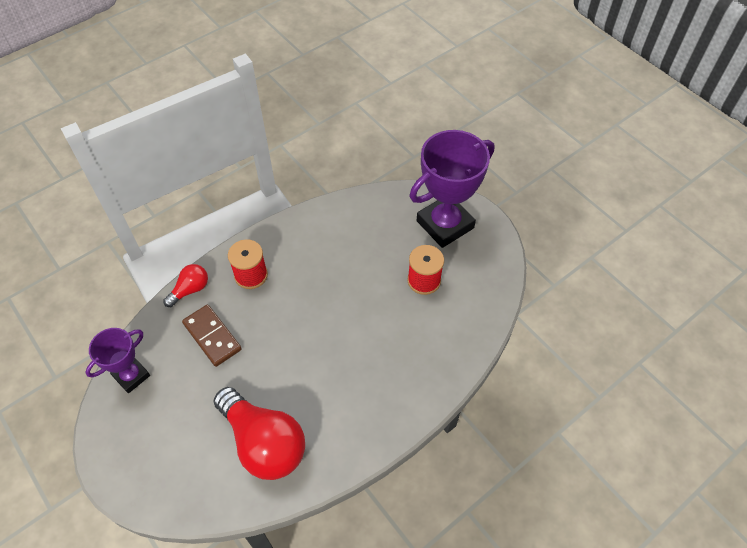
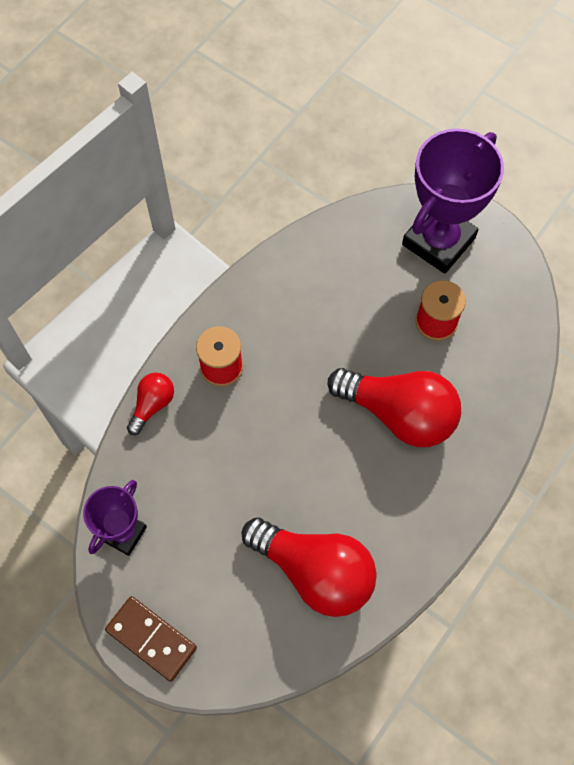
camera: 15 degrees left, 10 degrees up
brown domino [182,305,242,367] -> brown domino moved to [105,596,197,682]
none -> red light bulb [328,368,461,447]

